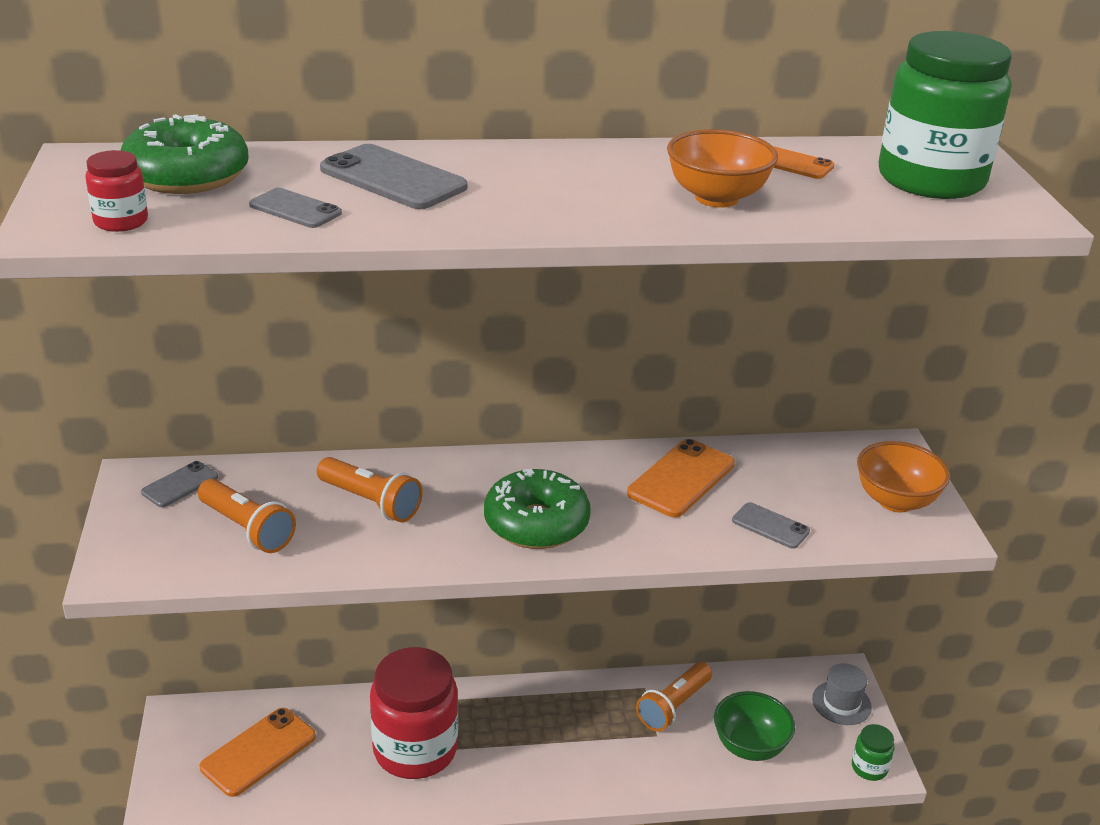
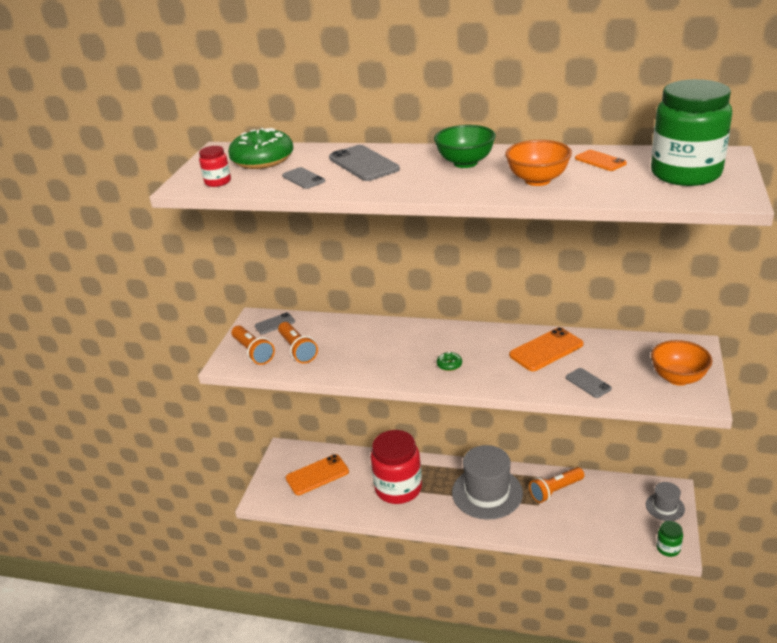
camera: 25 degrees right, 0 degrees up
orange flashlight [317,457,423,522] -> orange flashlight moved to [231,326,275,365]
green donut [484,469,591,549] -> green donut [437,352,462,371], size x0.42
green bowl [714,691,795,761] -> green bowl moved to [434,125,496,168]
none -> grey hat [452,445,523,520]

